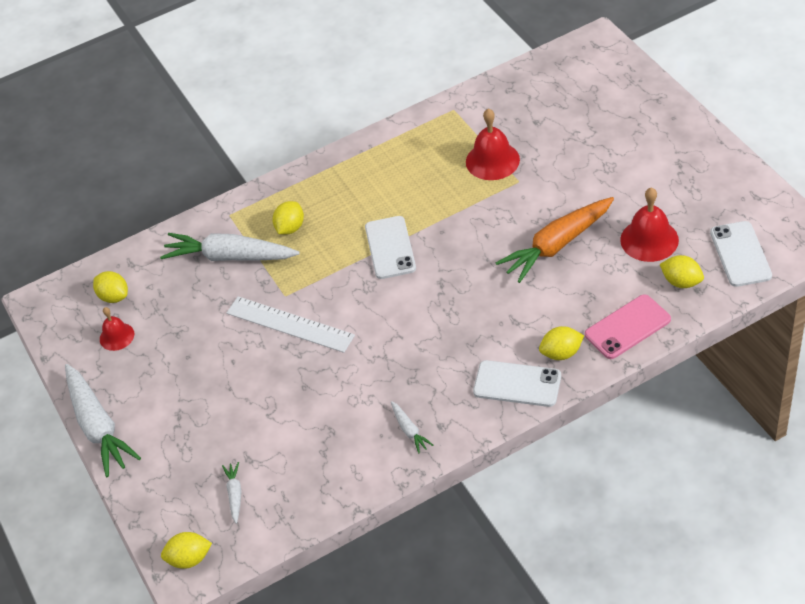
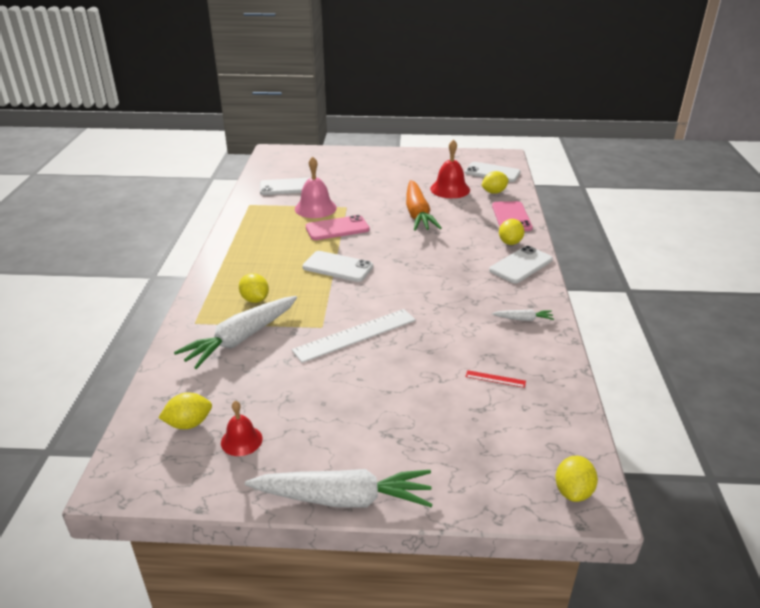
camera: 65 degrees left, 15 degrees down
white carrot [222,462,242,524] -> none
red bell [466,108,520,180] -> pink bell [295,156,337,218]
none -> white phone [260,178,309,195]
none -> pink phone [306,215,370,240]
none -> red ruler [466,370,526,388]

